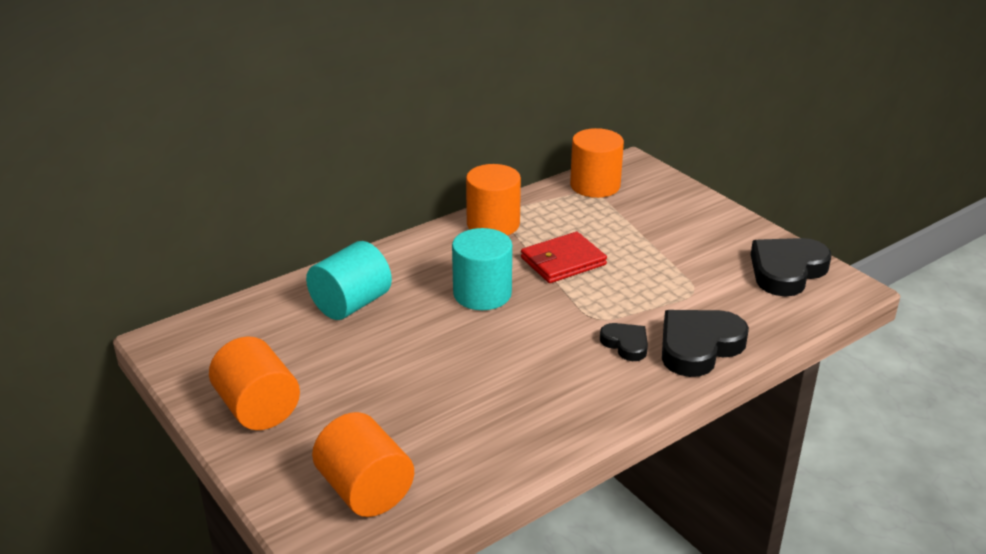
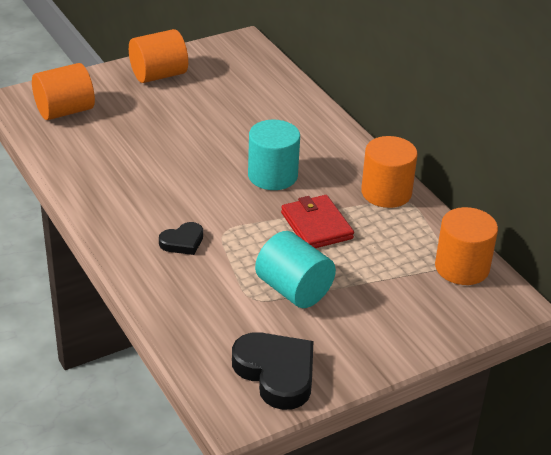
camera: 95 degrees right, 5 degrees up
turquoise cylinder [306,241,392,320] -> turquoise cylinder moved to [255,231,336,308]
black heart [662,310,749,377] -> none

